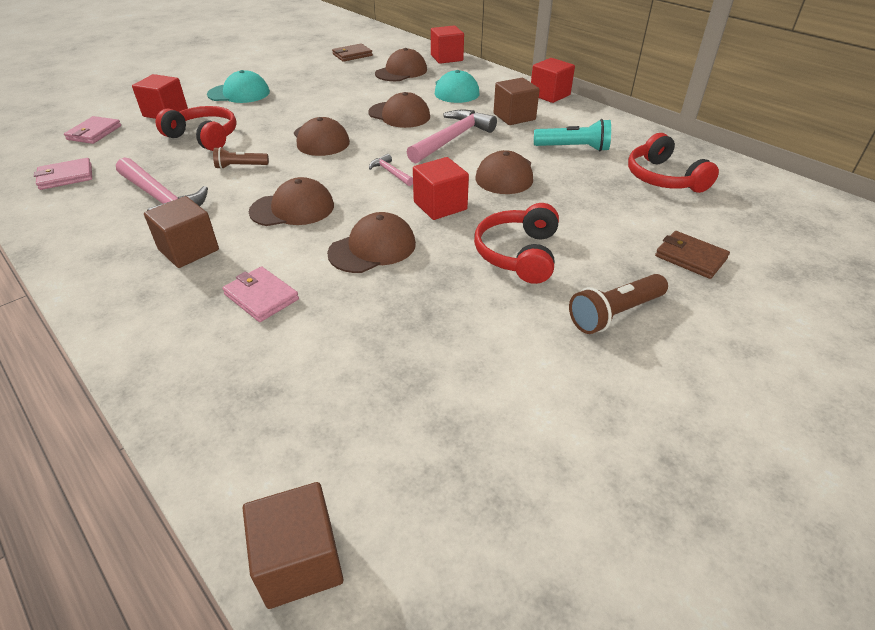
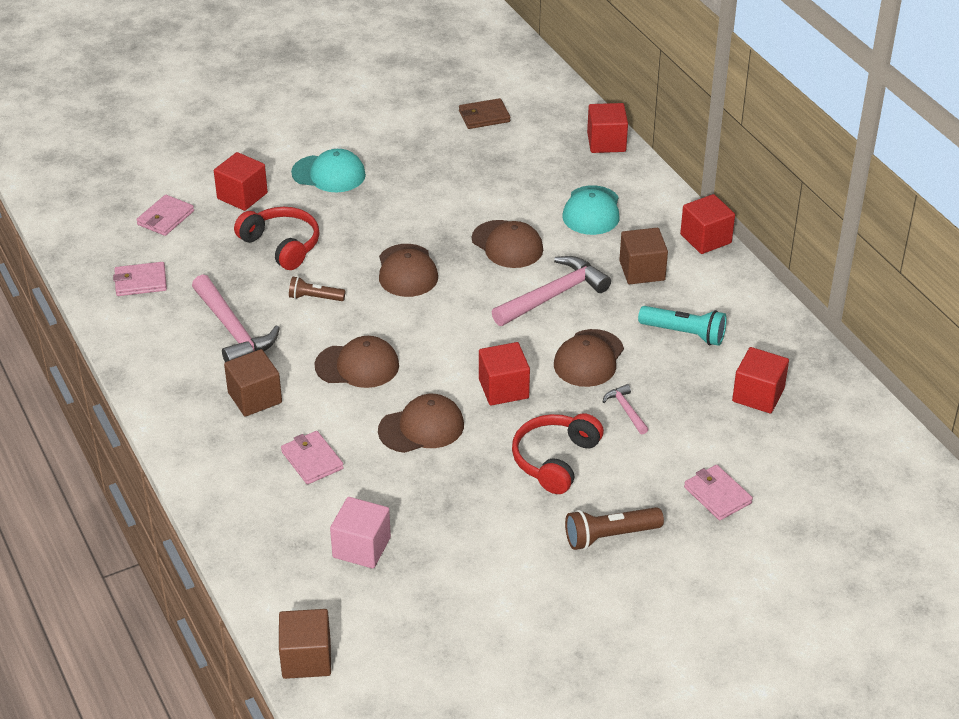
camera: 15 degrees right, 0 degrees up
pink hammer [369,154,413,186] -> pink hammer moved to [602,384,648,434]
brown cap [375,48,427,81] -> none
red headphones [628,133,719,193] -> red cube [732,347,789,413]
brown wallet [655,231,730,279] -> pink wallet [684,465,753,520]
none -> pink cube [330,497,391,568]

